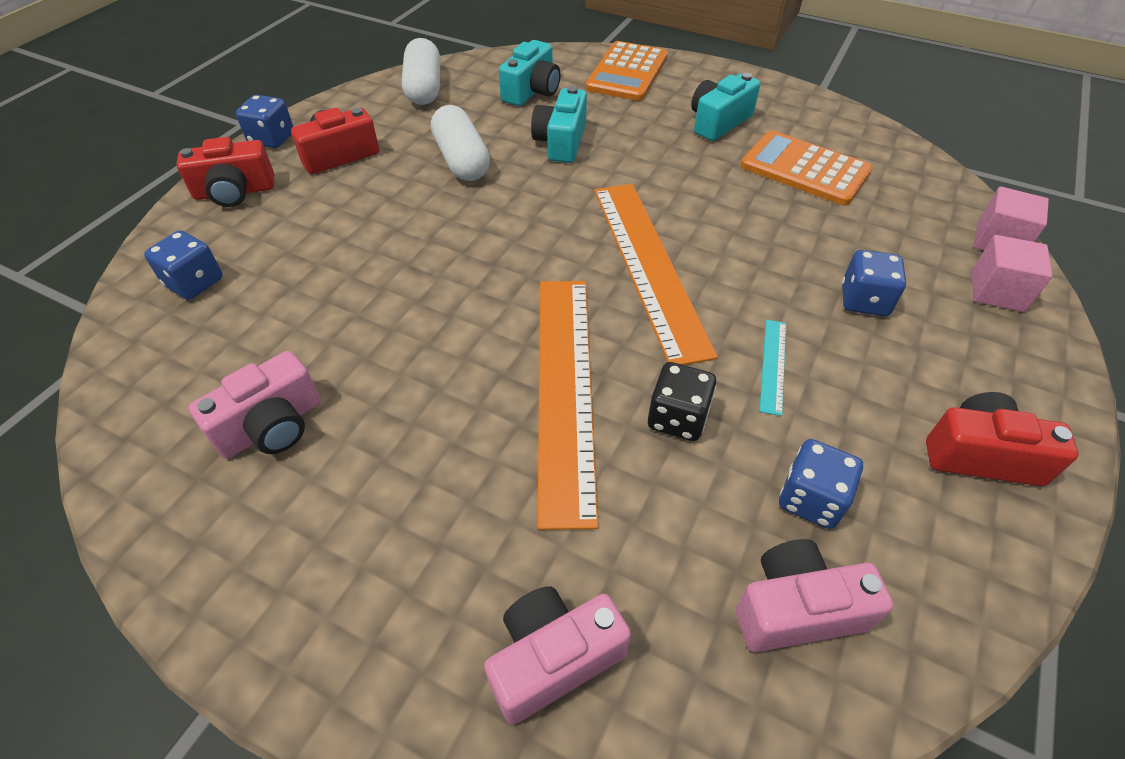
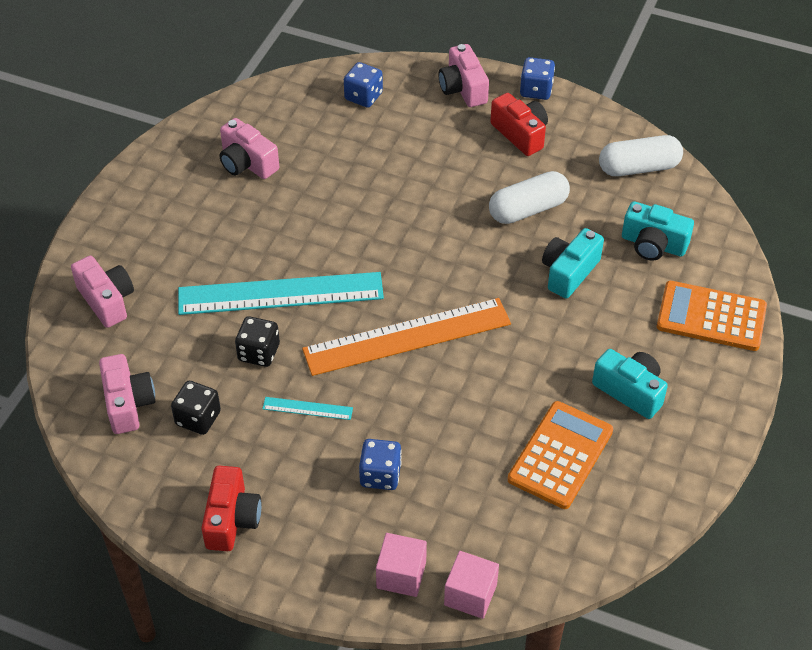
camera: 85 degrees right, 0 degrees up
red camera [176,137,274,207] -> pink camera [438,44,489,107]
turquoise camera [531,86,587,163] -> turquoise camera turned 60 degrees counterclockwise [542,228,604,299]
orange ruler [537,281,598,530] -> turquoise ruler [178,272,384,315]
blue dice [779,439,863,529] -> black dice [171,381,221,435]

